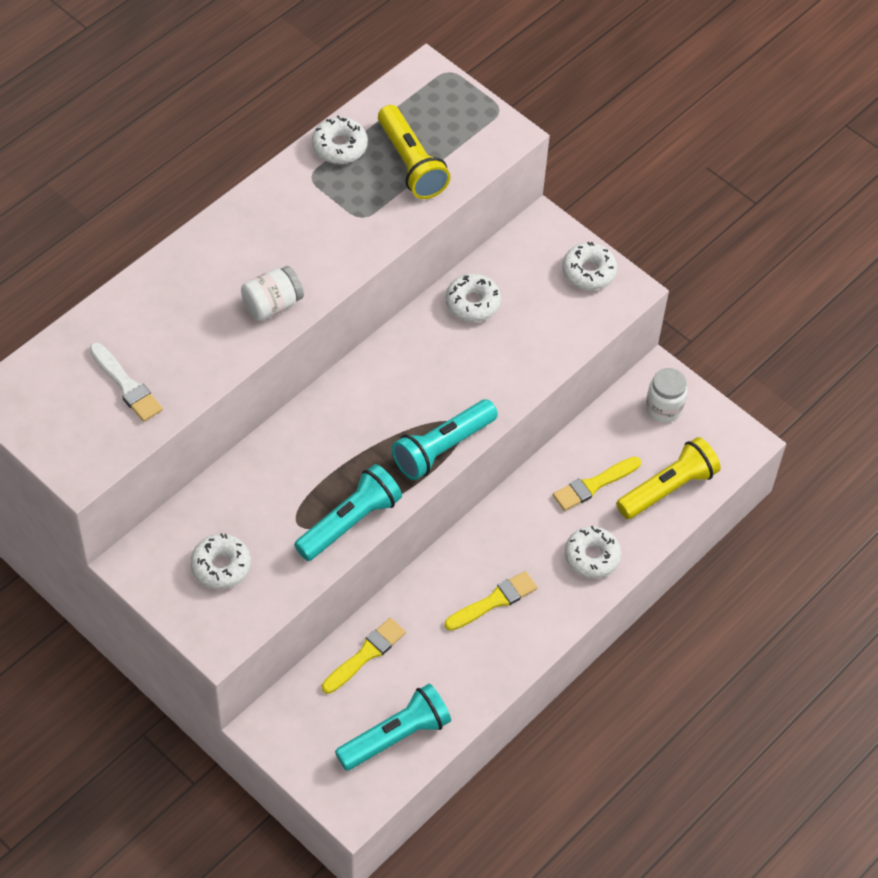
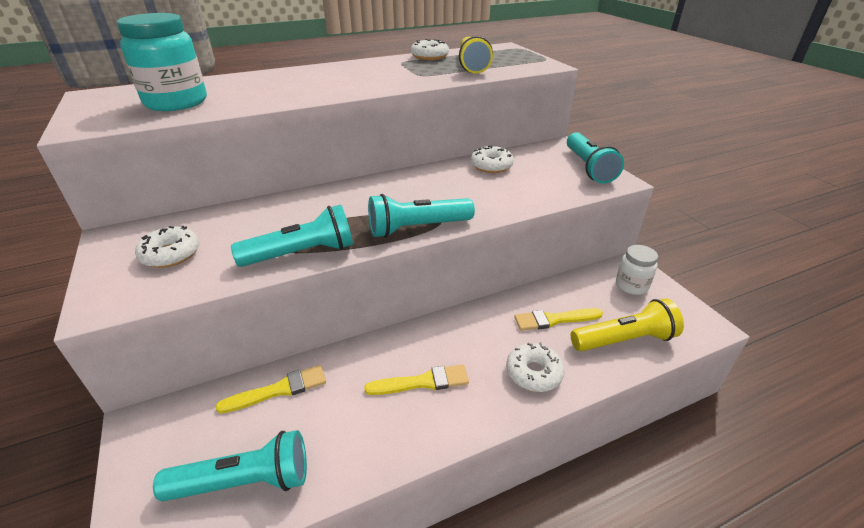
camera: 25 degrees right, 20 degrees down
white brush [89,343,163,422] -> turquoise jar [117,13,207,111]
white jar [241,266,304,321] -> none
white donut [562,242,617,290] -> turquoise flashlight [567,132,624,184]

